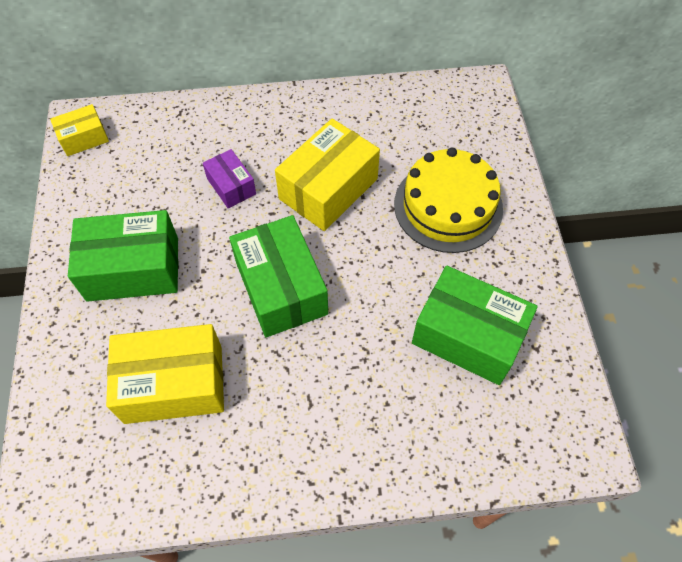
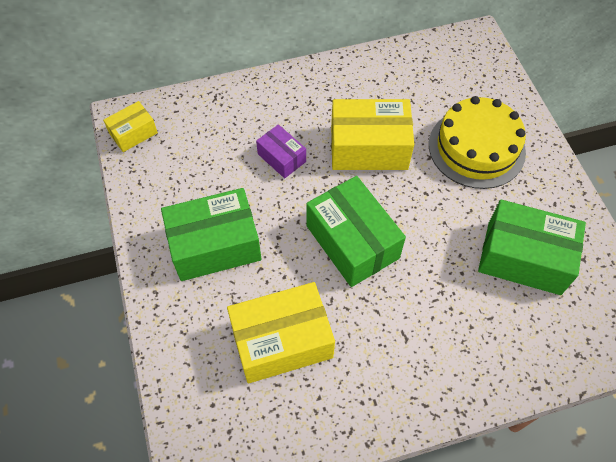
camera: 10 degrees left, 0 degrees up
yellow box [275,118,380,231] -> yellow box turned 60 degrees clockwise [331,99,414,170]

